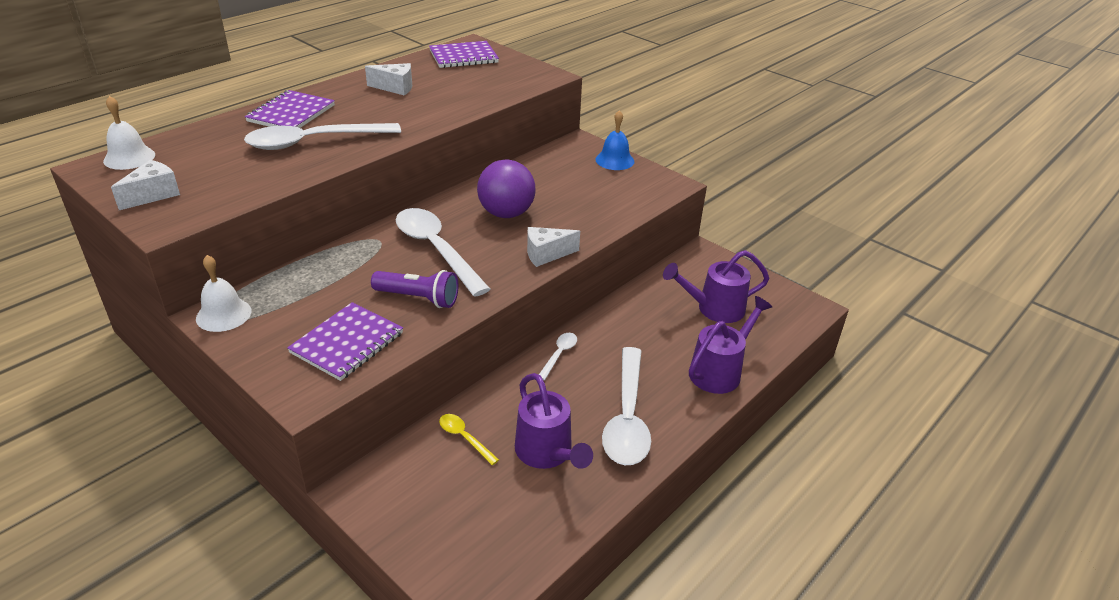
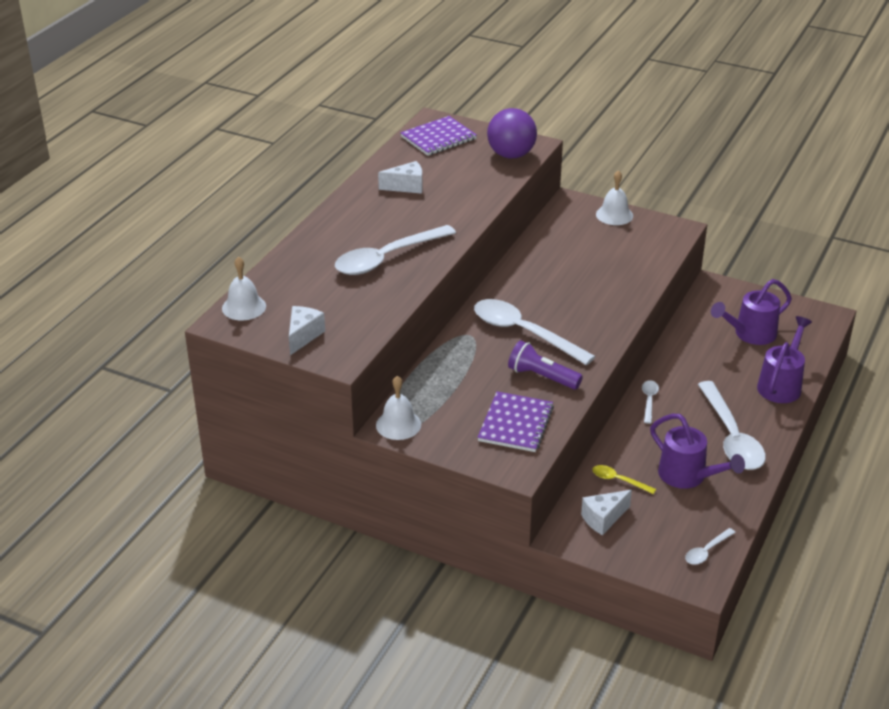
camera: 15 degrees left, 0 degrees up
purple notebook [245,90,335,128] -> none
purple flashlight [371,270,459,308] -> purple flashlight turned 150 degrees counterclockwise [508,340,583,389]
purple ball [477,159,535,218] -> purple ball moved to [487,108,537,158]
white cheese [527,227,580,267] -> white cheese moved to [581,490,632,535]
blue bell [595,110,634,170] -> white bell [596,170,633,225]
none -> white spoon [685,528,736,565]

